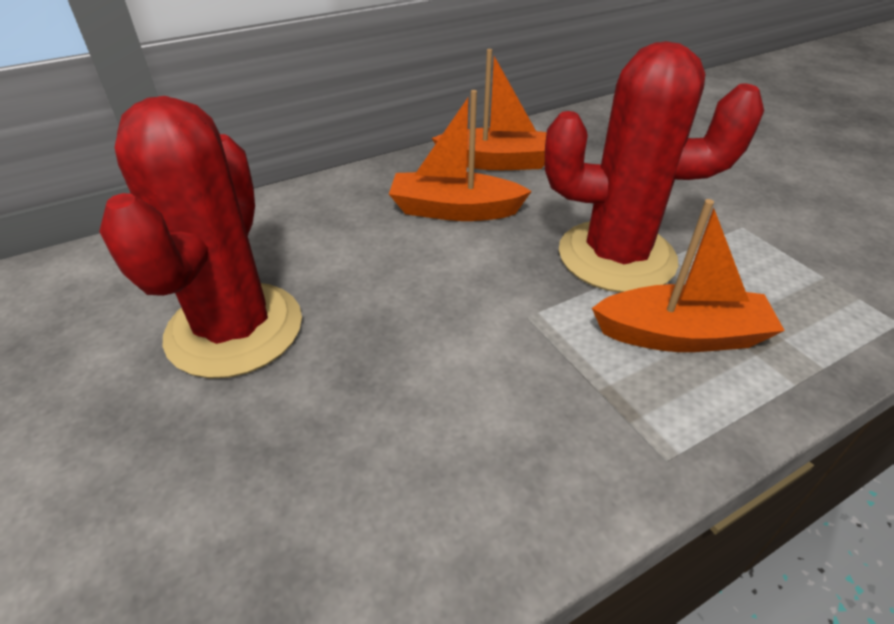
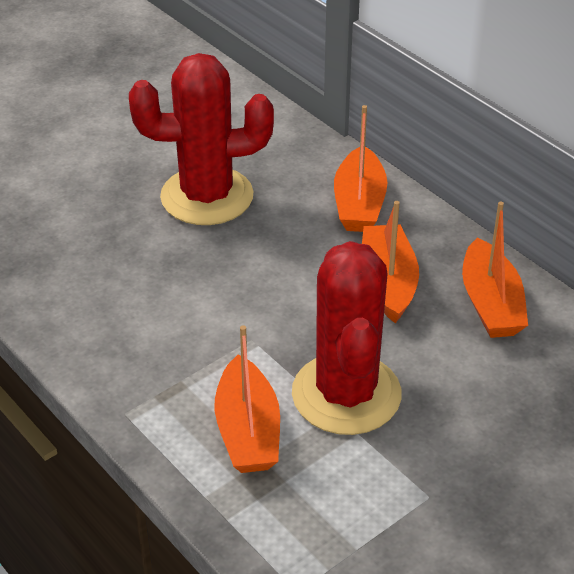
camera: 80 degrees right, 0 degrees up
none -> orange boat [334,105,387,232]

